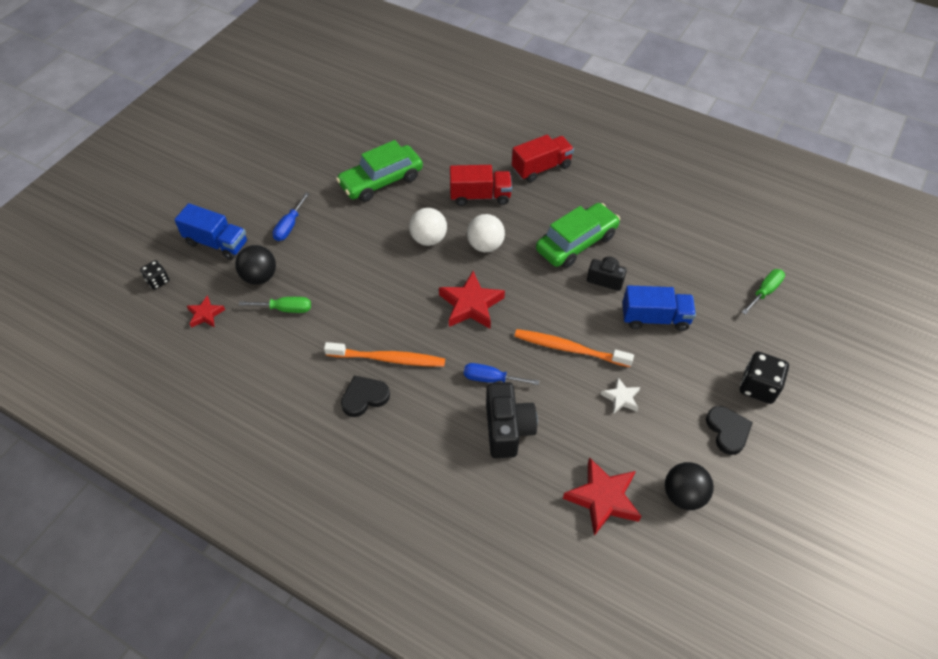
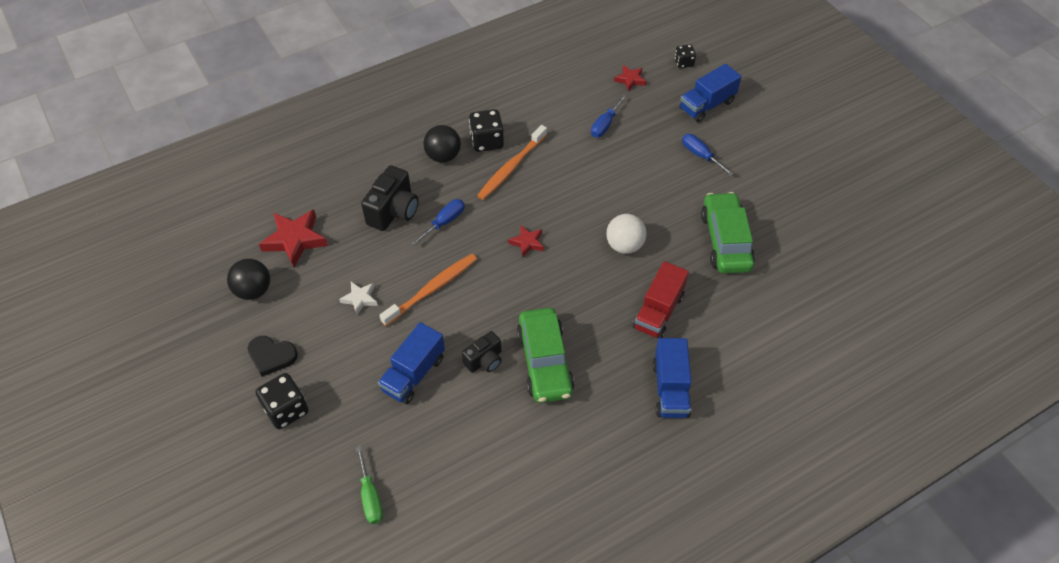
camera: 120 degrees right, 0 degrees up
black ball [235,245,276,285] -> black ball moved to [423,125,461,163]
green screwdriver [239,297,311,313] -> blue screwdriver [591,95,626,138]
black heart [341,376,390,417] -> black dice [469,109,504,152]
red star [439,271,505,329] -> red star [508,225,544,257], size x0.55
white ball [467,214,505,252] -> none
black camera [486,382,538,458] -> black camera turned 90 degrees counterclockwise [361,165,419,231]
red truck [512,135,574,183] -> blue truck [652,338,691,418]

